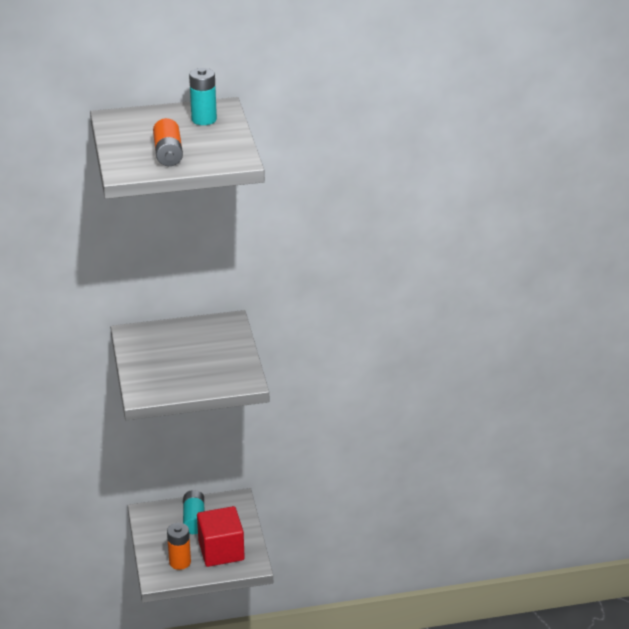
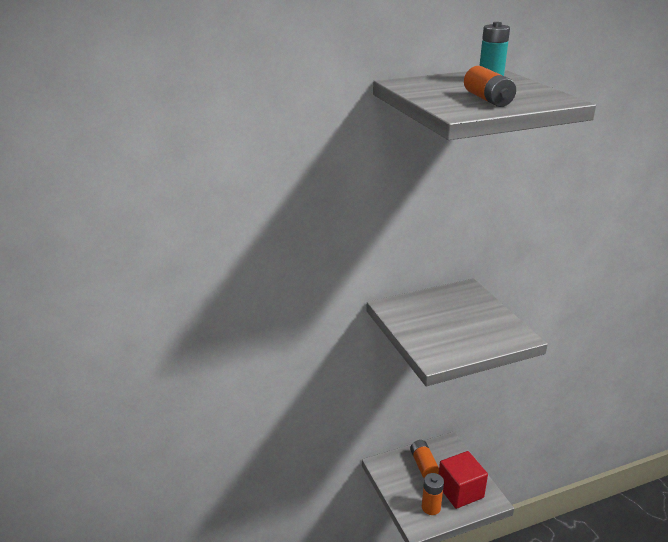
camera: 10 degrees left, 5 degrees down
turquoise battery [183,490,204,534] -> orange battery [410,440,439,478]

